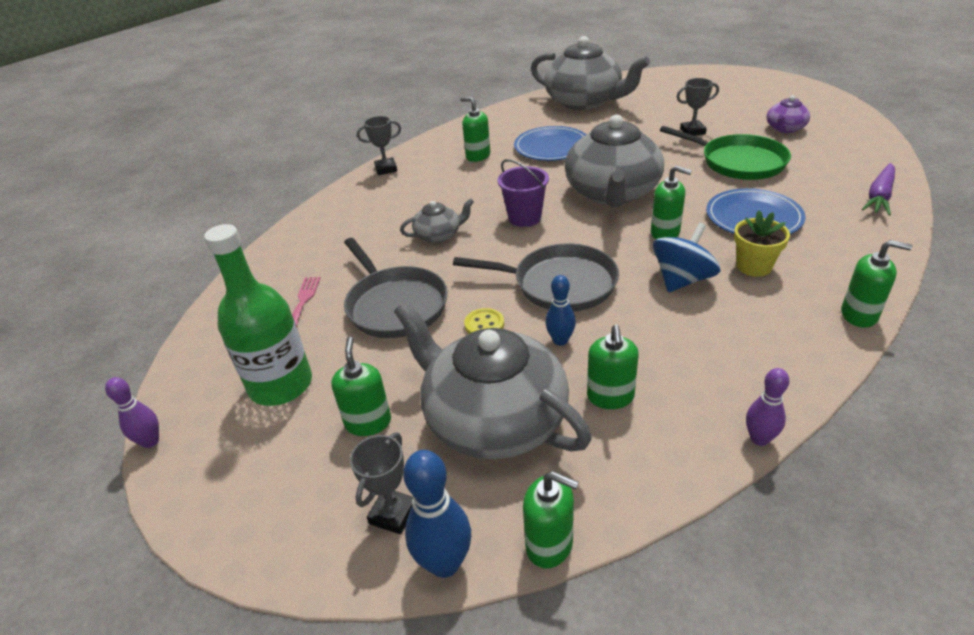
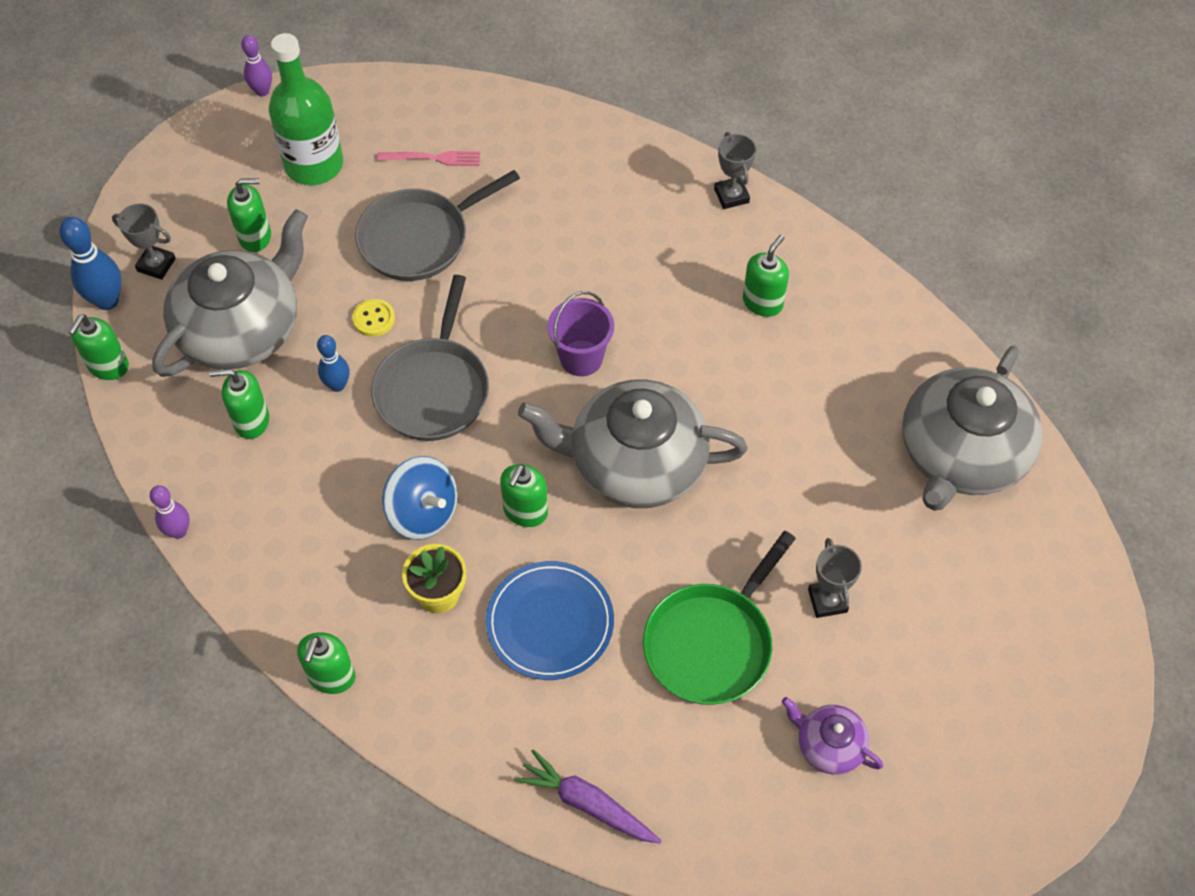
camera: 85 degrees right, 20 degrees up
grey teapot [400,199,474,243] -> none
blue plate [514,126,586,161] -> none

